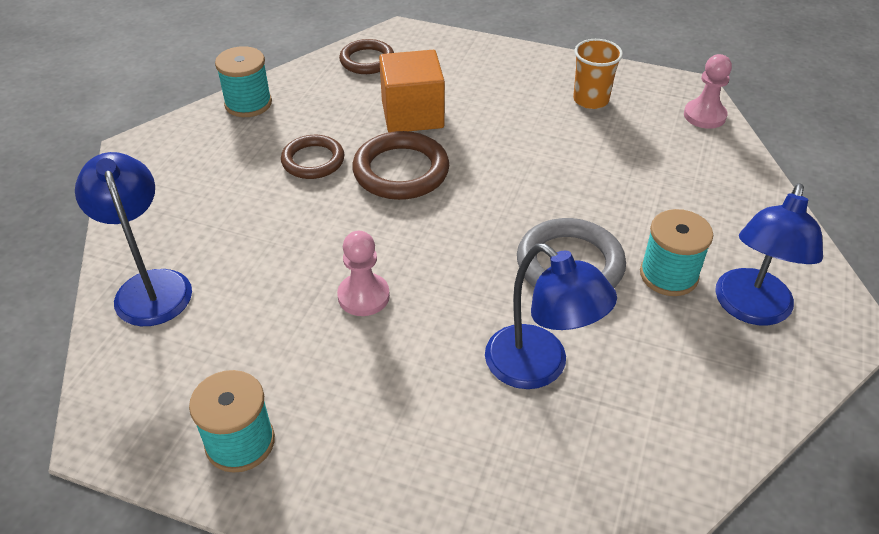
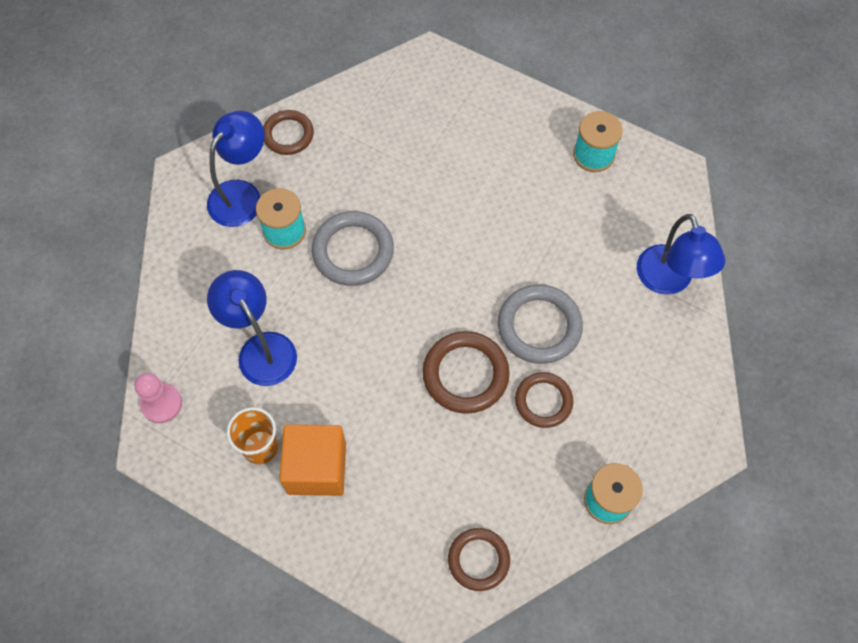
camera: 170 degrees left, 20 degrees up
pink pawn [337,231,390,316] -> none
orange cube [379,50,445,132] -> orange cube moved to [279,425,346,496]
blue lamp [485,243,617,389] -> blue lamp moved to [207,270,297,386]
none -> brown ring [263,110,314,155]
none -> grey ring [498,284,583,364]

